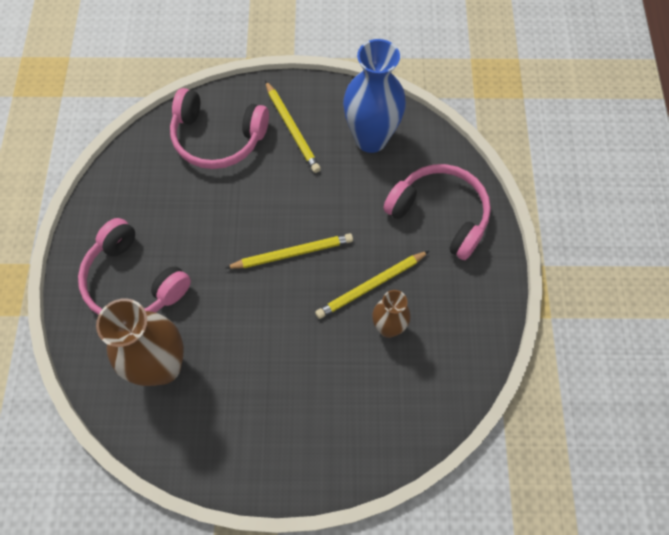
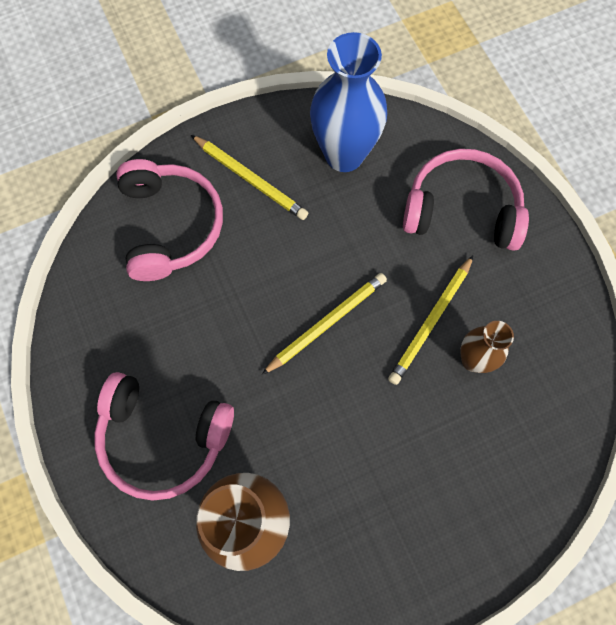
camera: 25 degrees left, 5 degrees up
pink headphones [170,88,269,169] -> pink headphones turned 90 degrees counterclockwise [116,159,223,281]

